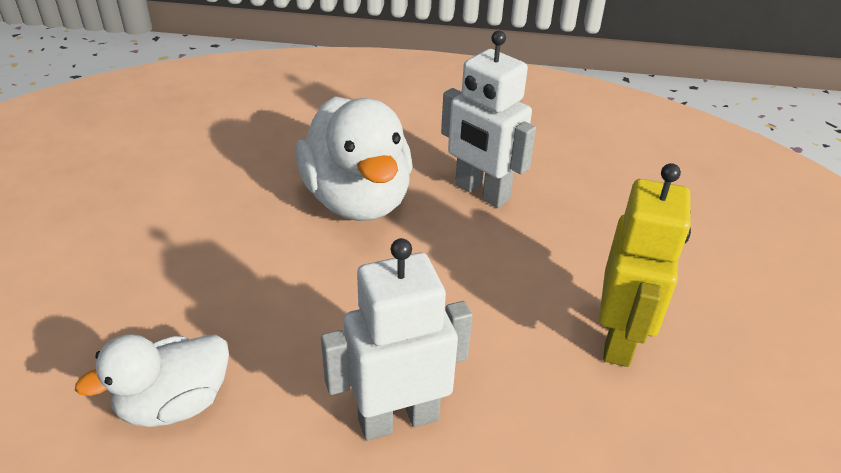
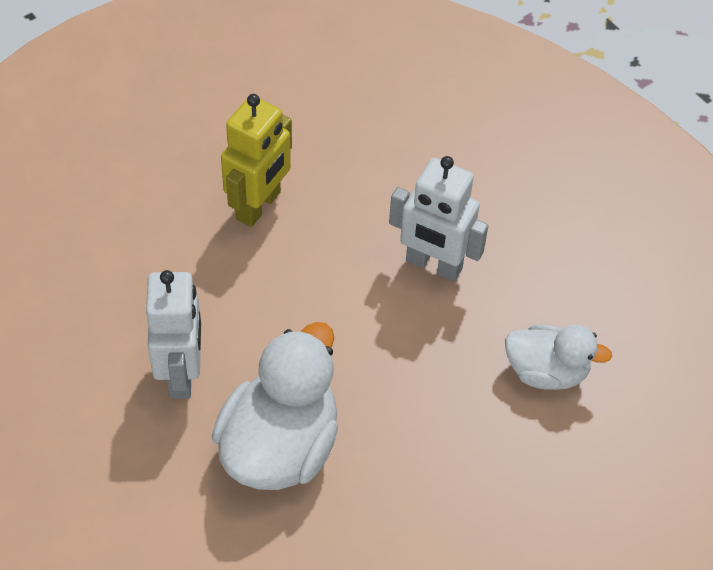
camera: 135 degrees left, 15 degrees up
yellow robot [599,163,691,367] -> yellow robot turned 150 degrees clockwise [221,94,292,227]

